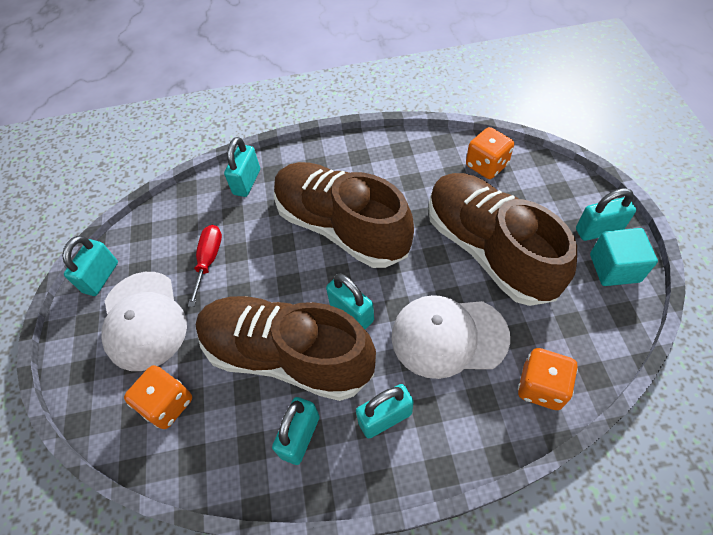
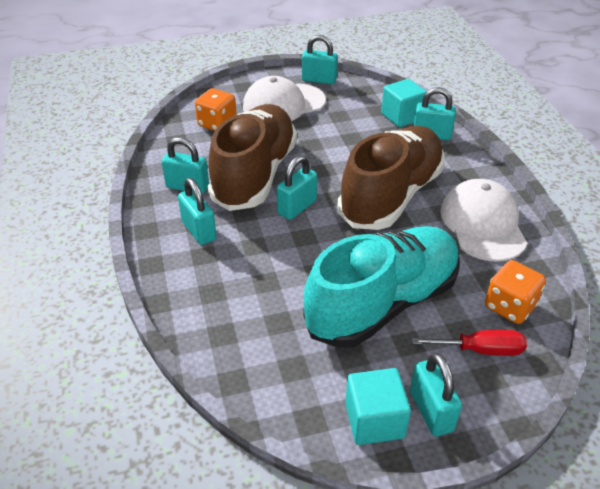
camera: 80 degrees right, 15 degrees down
red screwdriver [188,225,222,307] -> red screwdriver moved to [412,330,527,356]
white cap [391,295,510,379] -> white cap moved to [440,179,527,262]
brown shoe [428,173,577,306] -> turquoise shoe [303,226,460,348]
orange dice [518,348,578,410] -> none
none -> turquoise cube [381,79,427,127]

